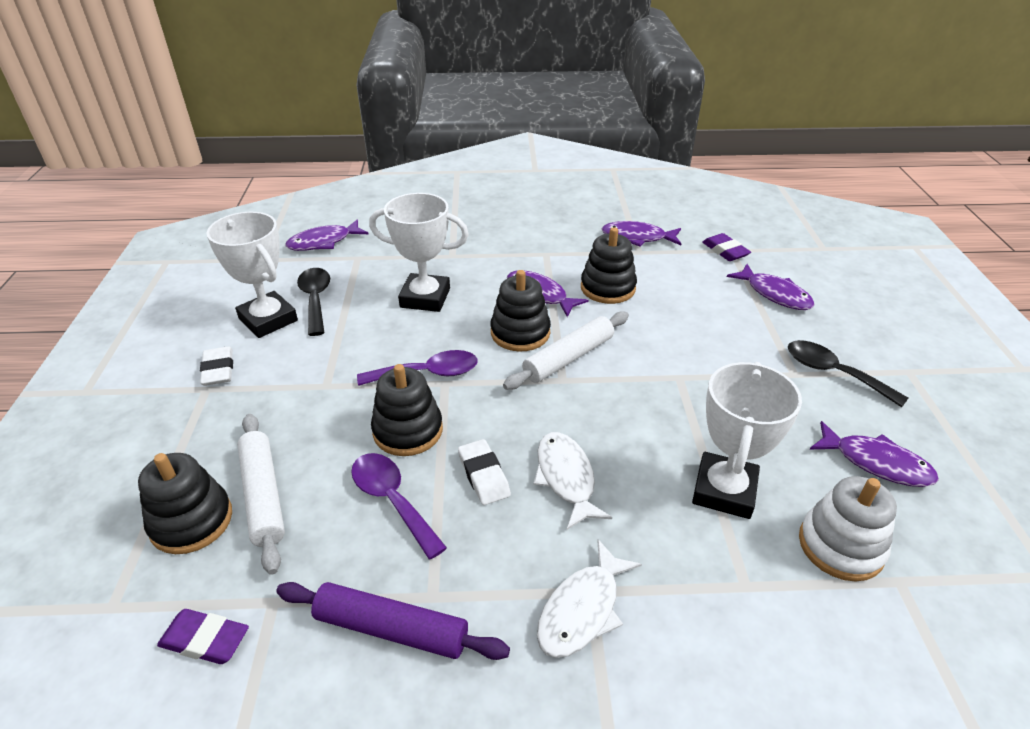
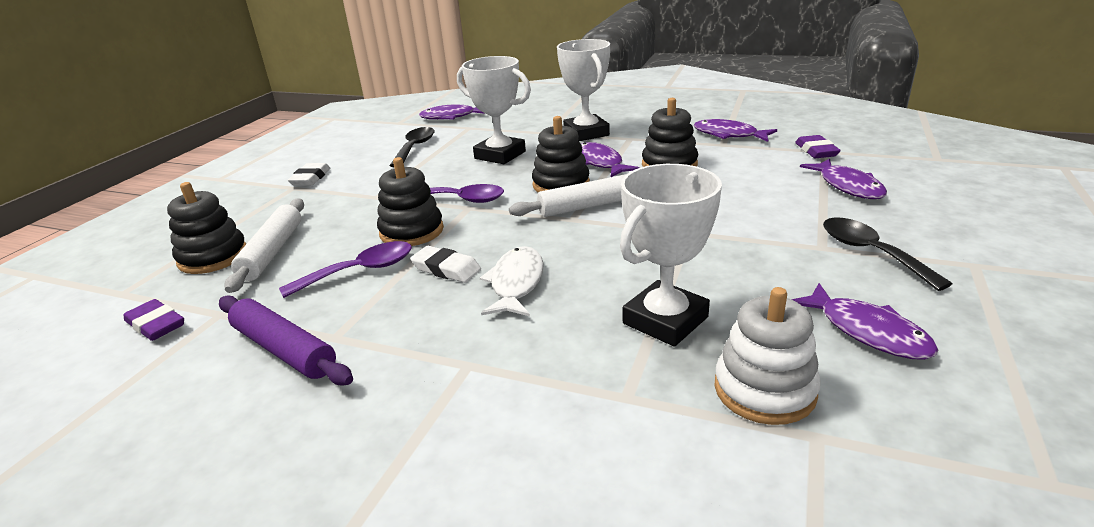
camera: 25 degrees right, 10 degrees down
white trophy [207,212,298,338] -> white trophy moved to [557,39,610,141]
purple spoon [351,453,447,560] -> purple spoon turned 75 degrees clockwise [279,241,412,298]
white eraser [458,439,511,505] -> white eraser turned 60 degrees counterclockwise [410,246,481,283]
white fish [537,539,642,658] -> none

